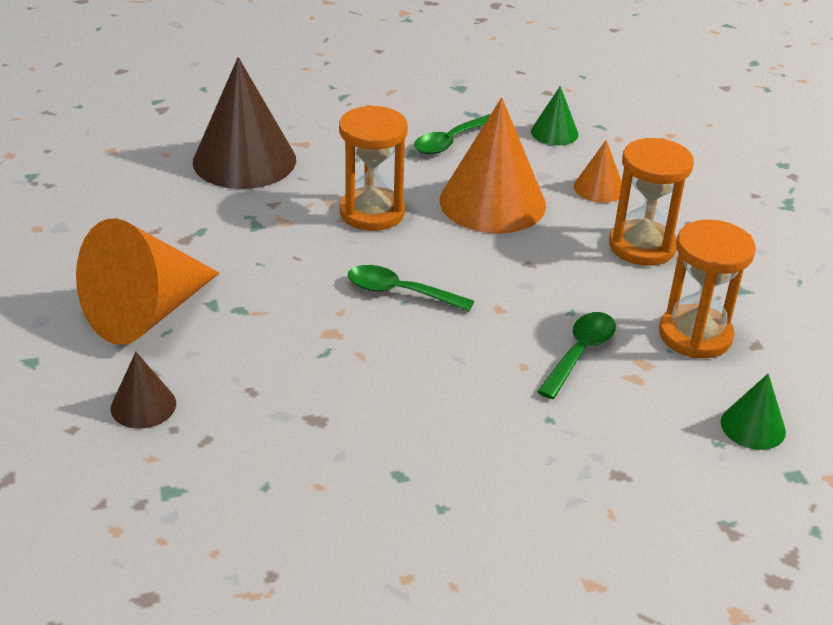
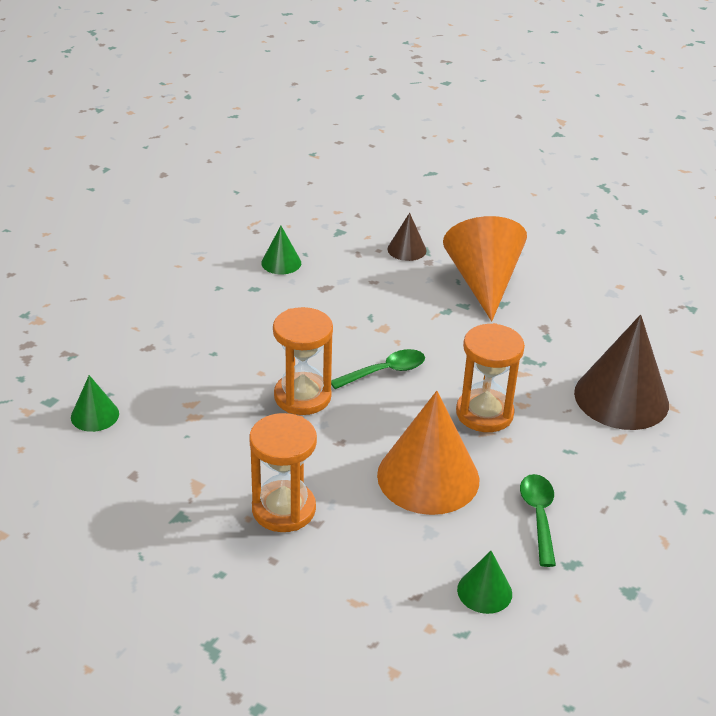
camera: 135 degrees right, 0 degrees up
green spoon [537,312,616,399] -> none
orange cone [574,140,622,203] -> none
orange hourglass [659,220,756,358] -> orange hourglass moved to [273,307,333,415]
none -> green cone [261,226,301,274]

